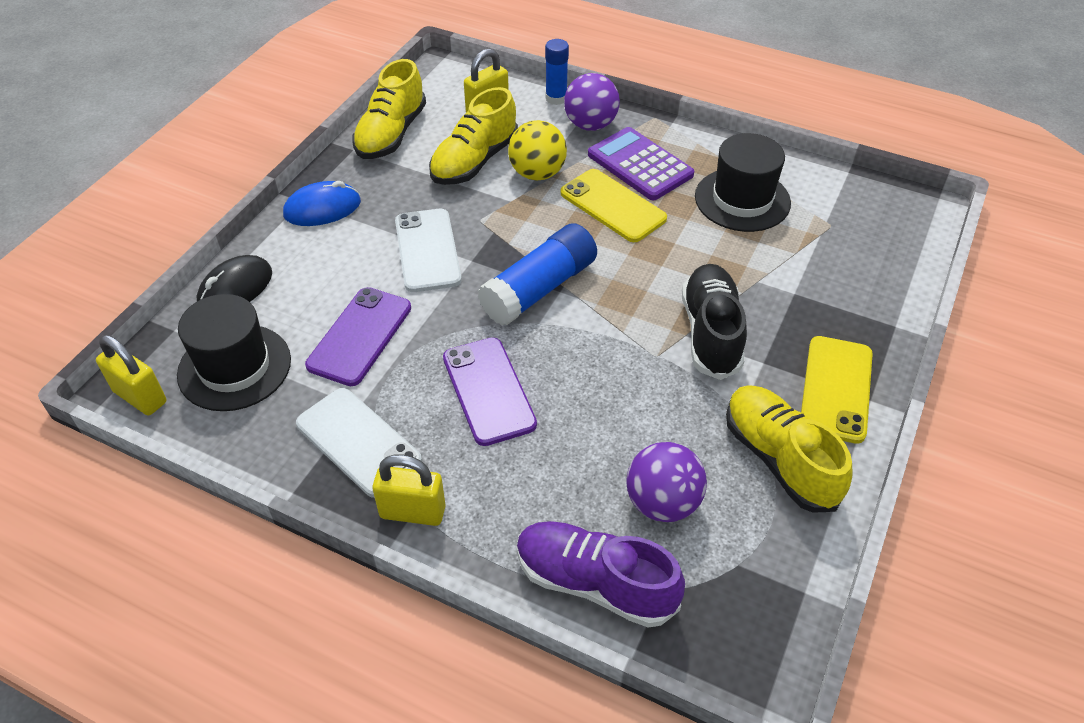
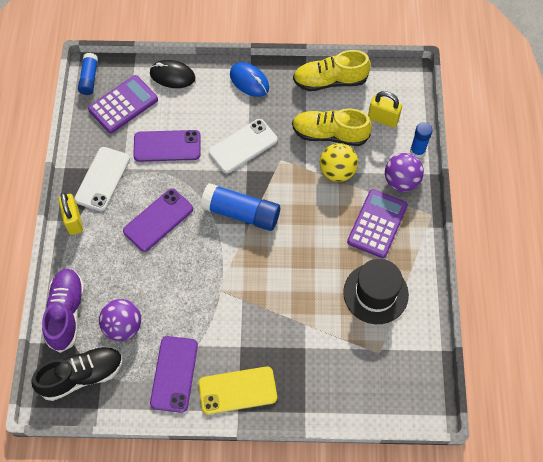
camera: 65 degrees right, 15 degrees up
yellow padlock [96,335,166,415] -> blue glue stick [78,53,98,95]
black hat [177,294,291,411] -> purple calculator [88,75,158,133]
yellow phone [561,169,667,242] -> none
black shoe [682,264,747,380] -> black shoe moved to [31,346,123,401]
yellow shoe [726,385,853,513] -> purple phone [150,336,198,413]

